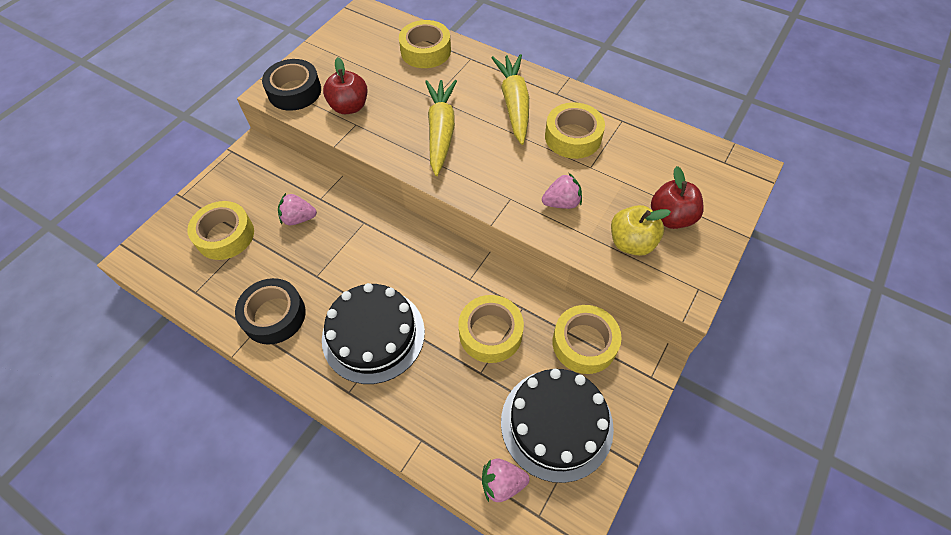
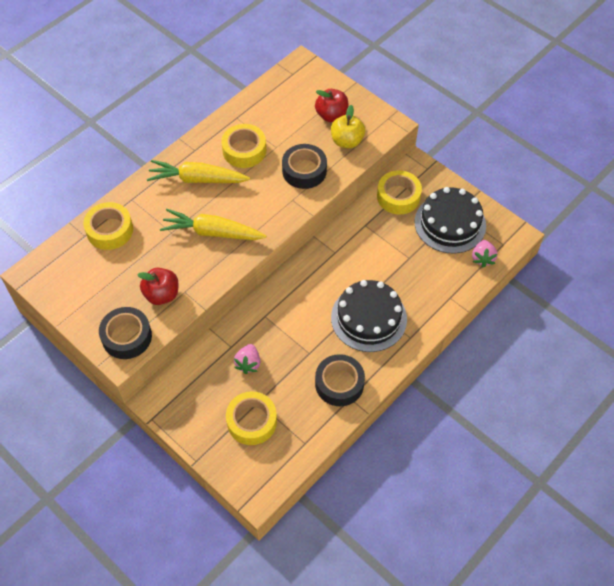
camera: 80 degrees left, 0 degrees up
yellow tape [458,295,524,363] -> none
pink strawberry [542,173,582,209] -> black tape [282,144,327,189]

